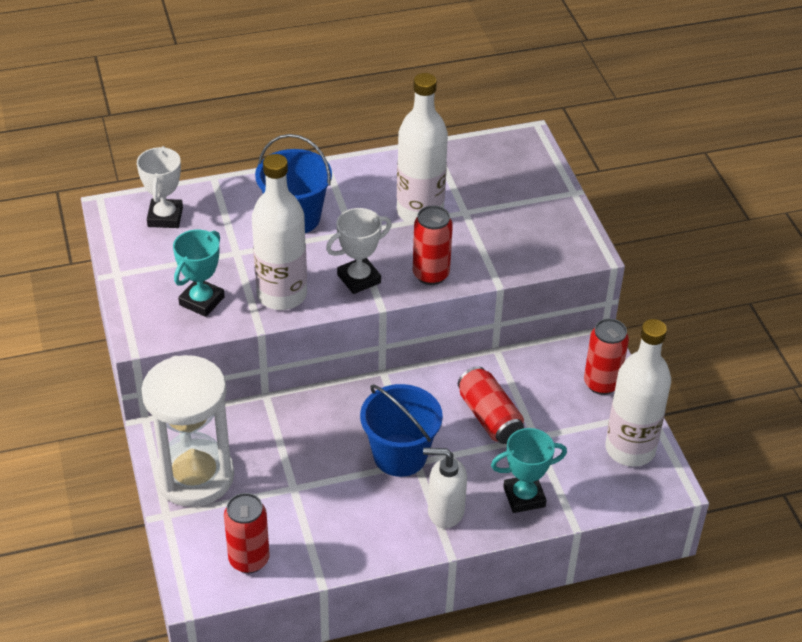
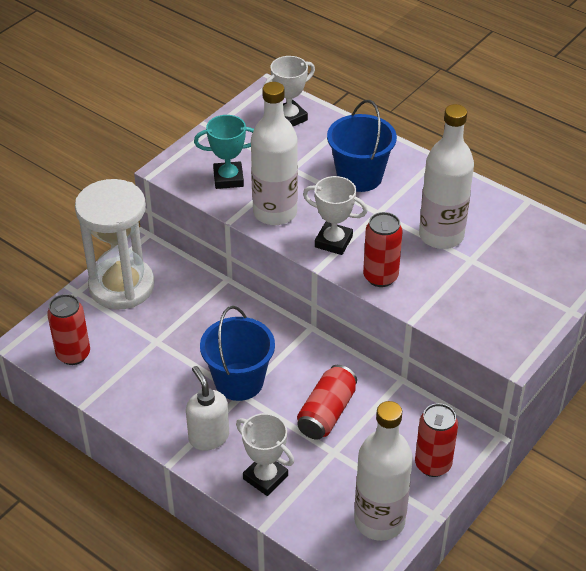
camera: 55 degrees right, 0 degrees up
turquoise trophy [491,428,567,513] -> white trophy [236,413,294,496]

